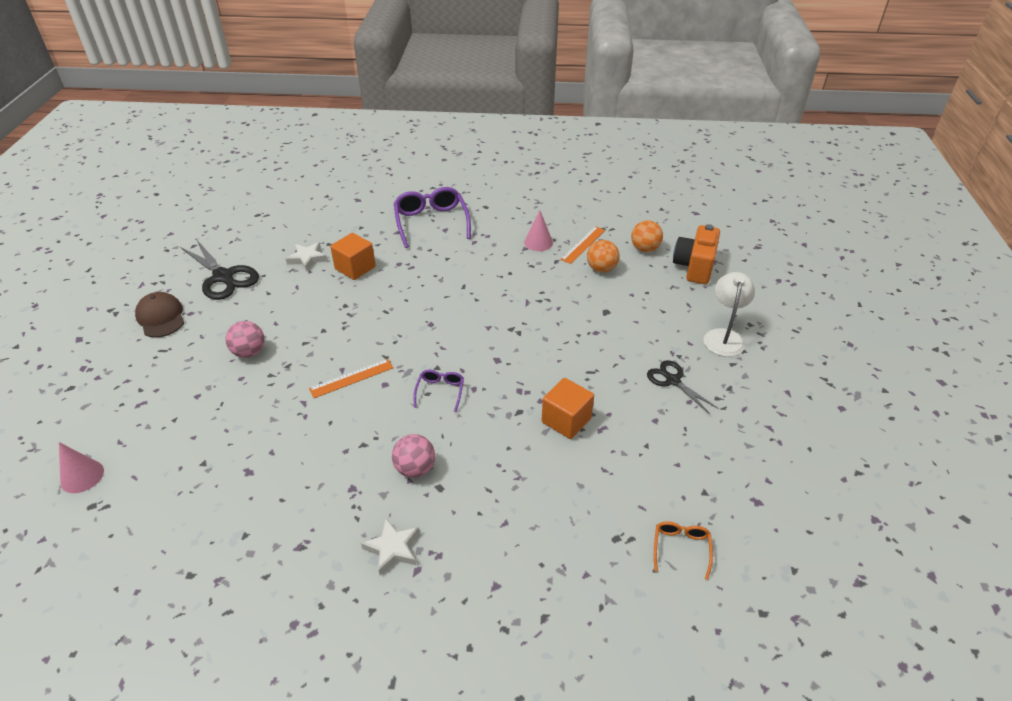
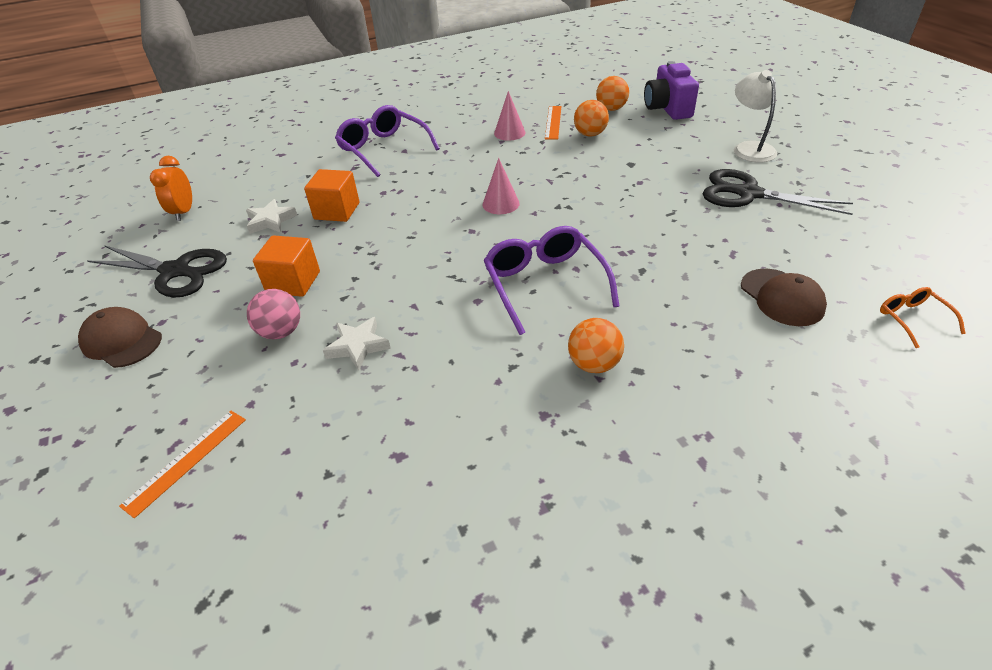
camera: 25 degrees left, 0 degrees up
pink cone [59,442,104,493] -> pink cone moved to [483,158,520,214]
orange ruler [309,359,394,398] -> orange ruler moved to [119,411,246,518]
white star [361,519,419,575] -> white star moved to [323,317,391,371]
pink ball [392,434,435,478] -> orange ball [568,318,624,373]
purple glasses [413,370,464,412] -> purple glasses [484,226,619,335], size x1.98
orange cube [542,378,594,439] -> orange cube moved to [253,235,320,297]
black scissors [647,360,719,414] -> black scissors [702,169,853,215], size x1.66
orange camera [673,224,720,284] -> purple camera [644,61,699,120]
none -> orange clock [150,156,192,221]
none -> brown cap [741,269,827,326]

